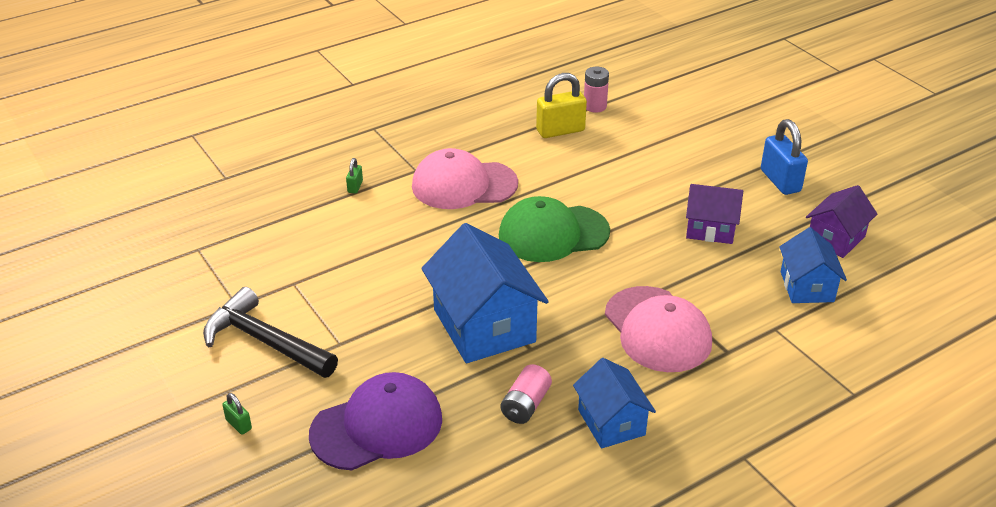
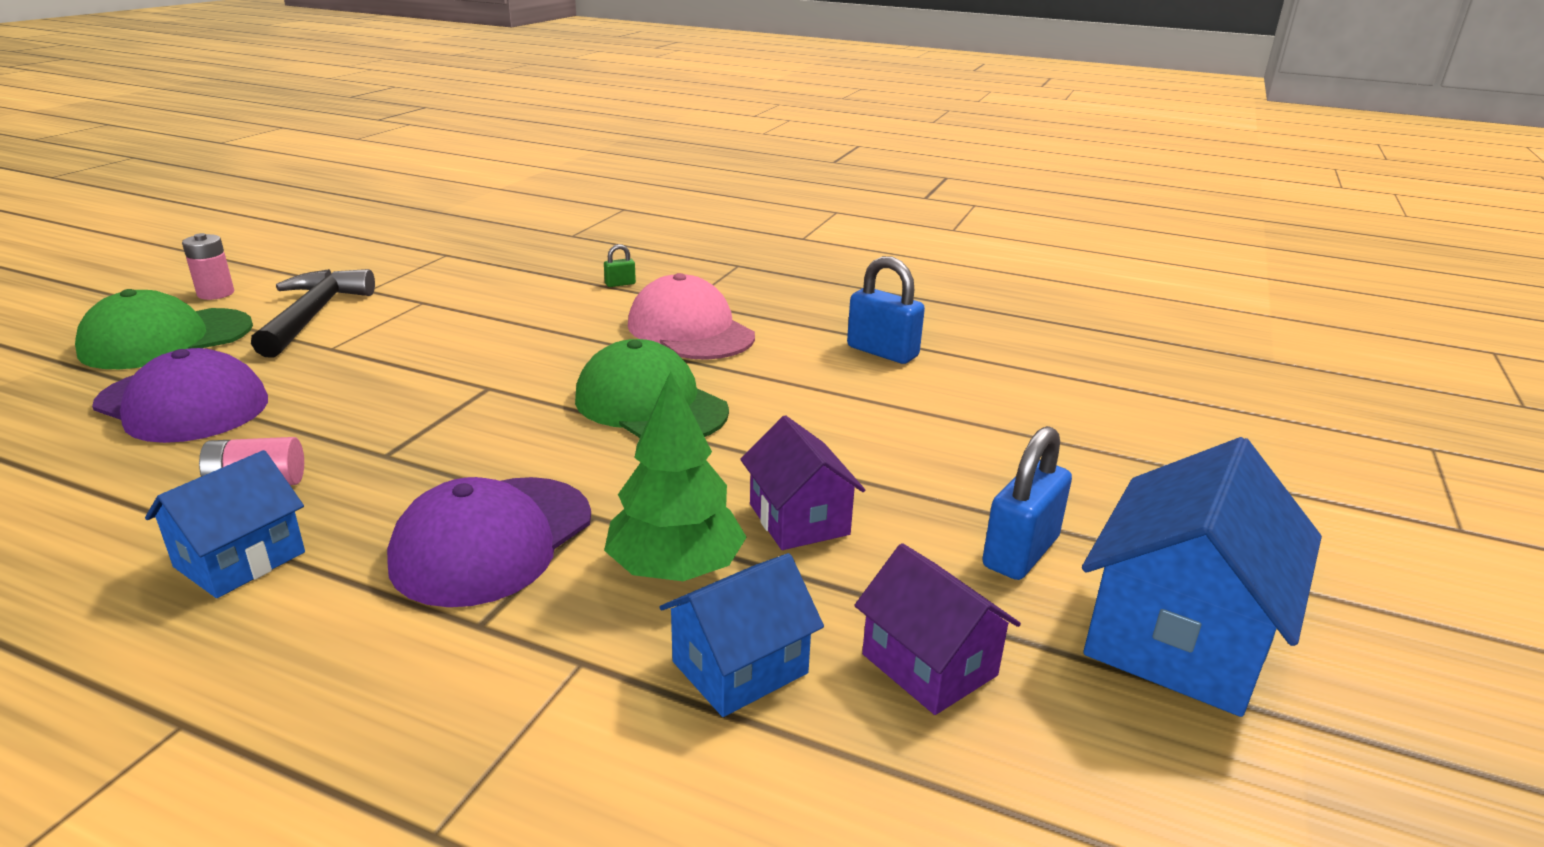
camera: 55 degrees right, 10 degrees down
green padlock [223,393,252,435] -> green cap [75,289,253,369]
blue house [421,223,549,363] -> blue house moved to [1082,437,1322,717]
yellow padlock [536,73,587,138] -> blue padlock [847,256,925,364]
pink battery [584,67,609,112] -> pink battery moved to [182,233,234,300]
pink cap [605,286,712,372] -> purple cap [387,477,591,607]
purple house [806,185,877,258] -> purple house turned 45 degrees clockwise [854,543,1021,715]
none -> green tree [604,371,747,581]

